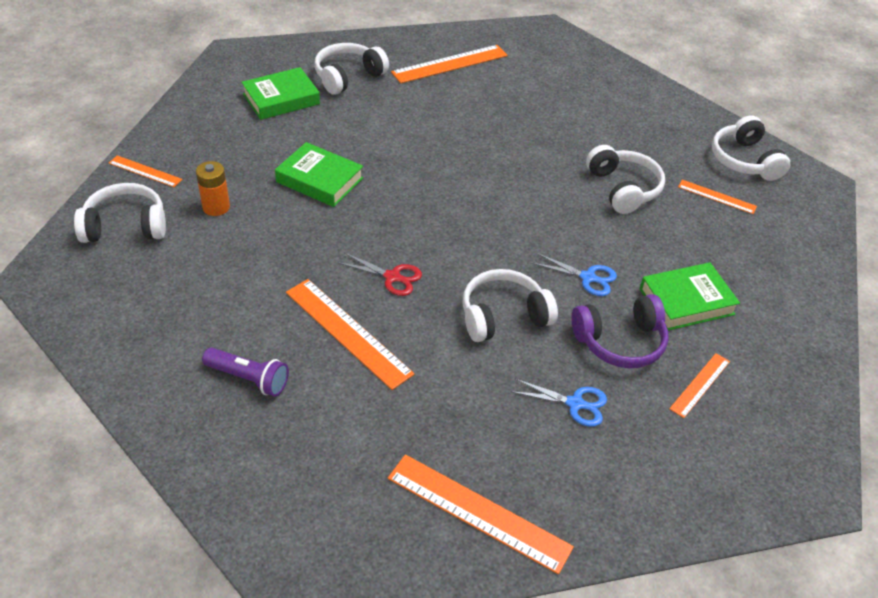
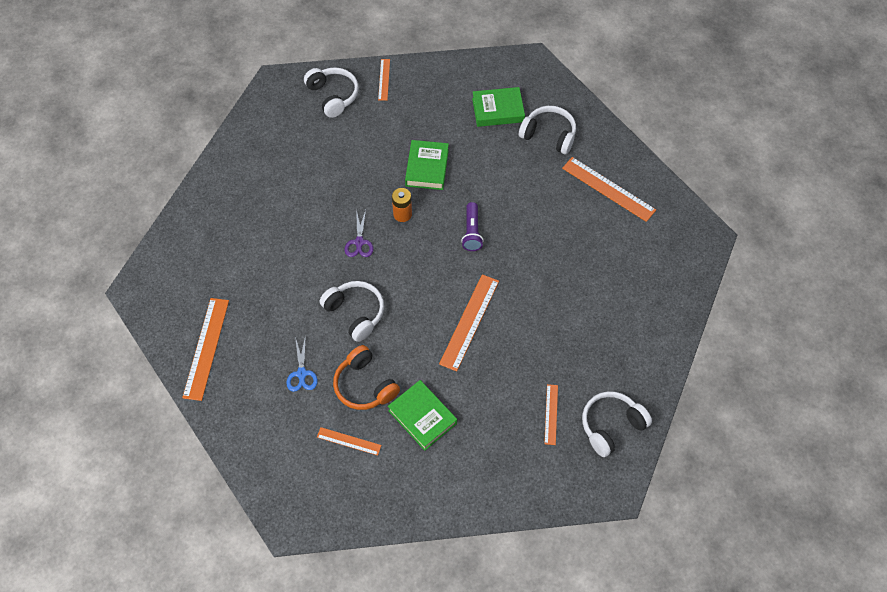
camera: 70 degrees right, 15 degrees up
orange battery [196,161,230,216] -> orange battery moved to [392,188,412,222]
purple flashlight [202,348,289,397] -> purple flashlight moved to [461,202,484,251]
green book [241,67,320,120] -> green book turned 45 degrees counterclockwise [472,87,525,127]
orange ruler [286,279,415,390] -> orange ruler moved to [439,274,499,372]
red scissors [337,252,422,296] -> purple scissors [345,209,374,257]
blue scissors [532,253,617,296] -> none
purple headphones [571,294,668,368] -> orange headphones [333,345,400,410]
white headphones [586,145,665,214] -> none

